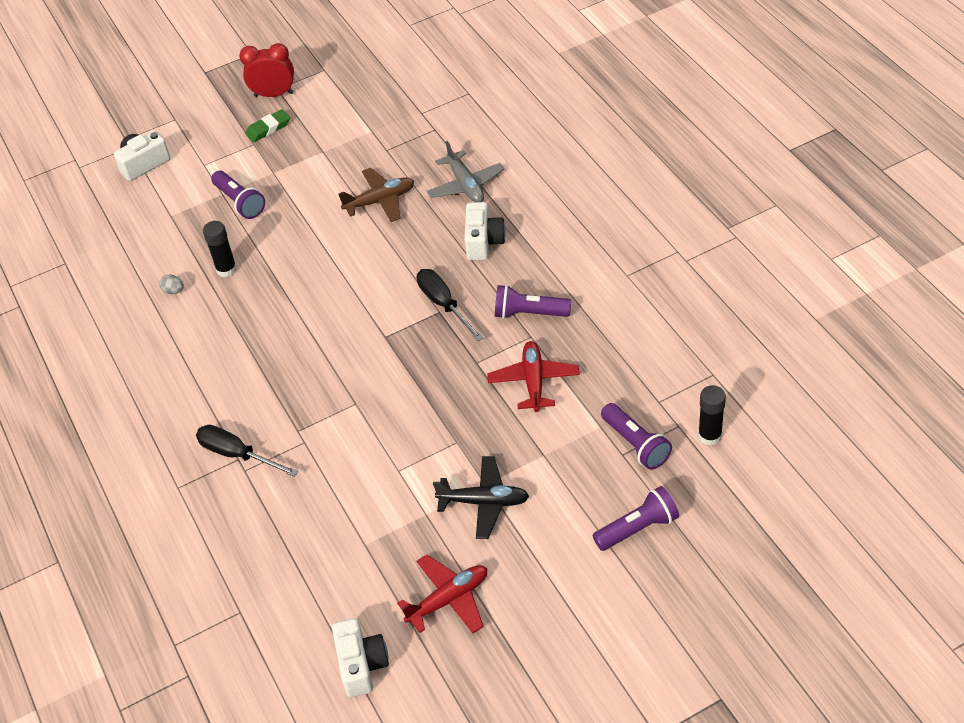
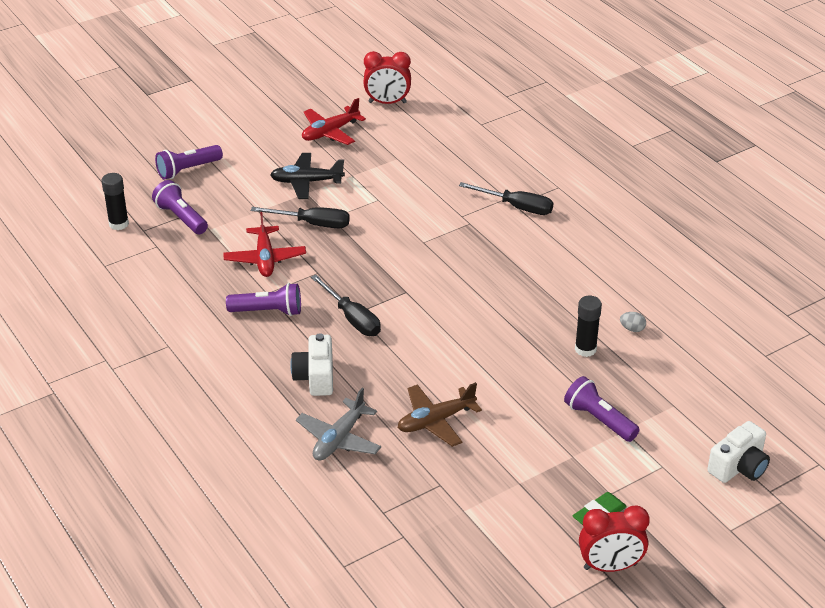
camera: 170 degrees right, 10 degrees down
white camera [332,618,389,697] -> red clock [363,51,411,104]
grey plane [427,141,504,202] -> grey plane turned 120 degrees counterclockwise [296,388,381,461]
none -> black screwdriver [251,207,350,228]

